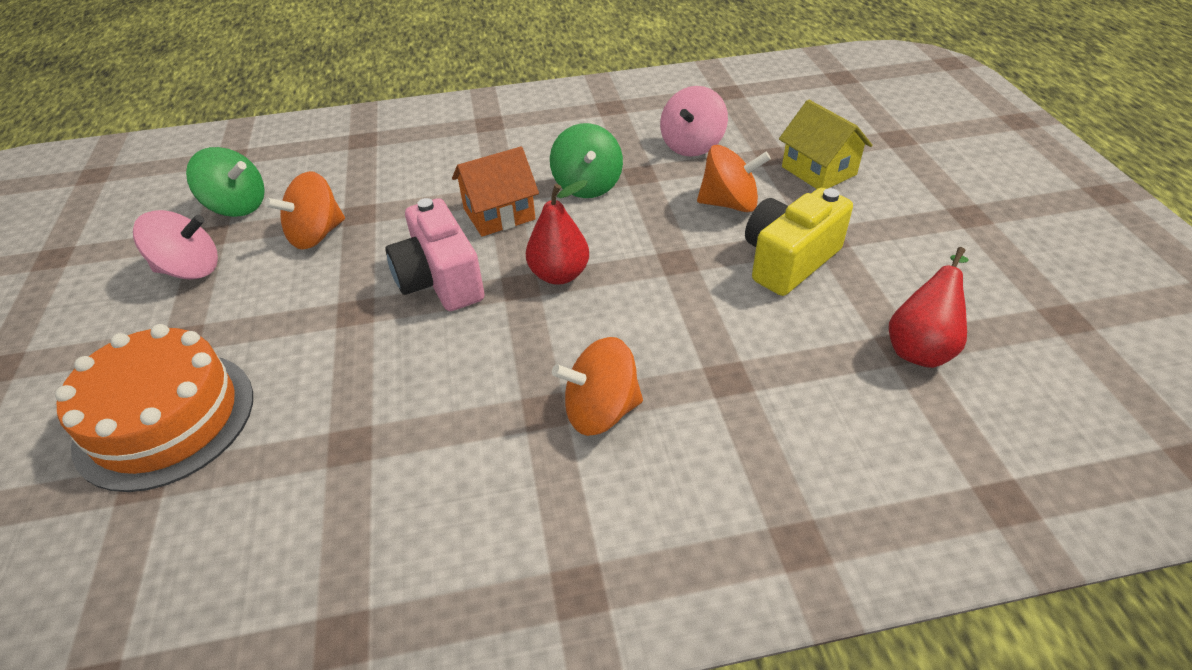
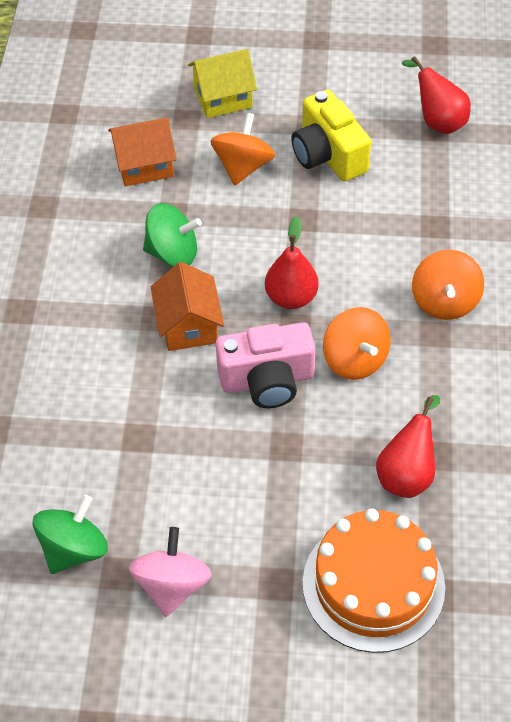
camera: 75 degrees left, 10 degrees up
orange spinning top [265,171,345,250] -> orange spinning top moved to [323,307,391,380]
pink spinning top [660,86,728,157] -> orange house [108,117,177,186]
none -> red pear [376,395,440,498]

